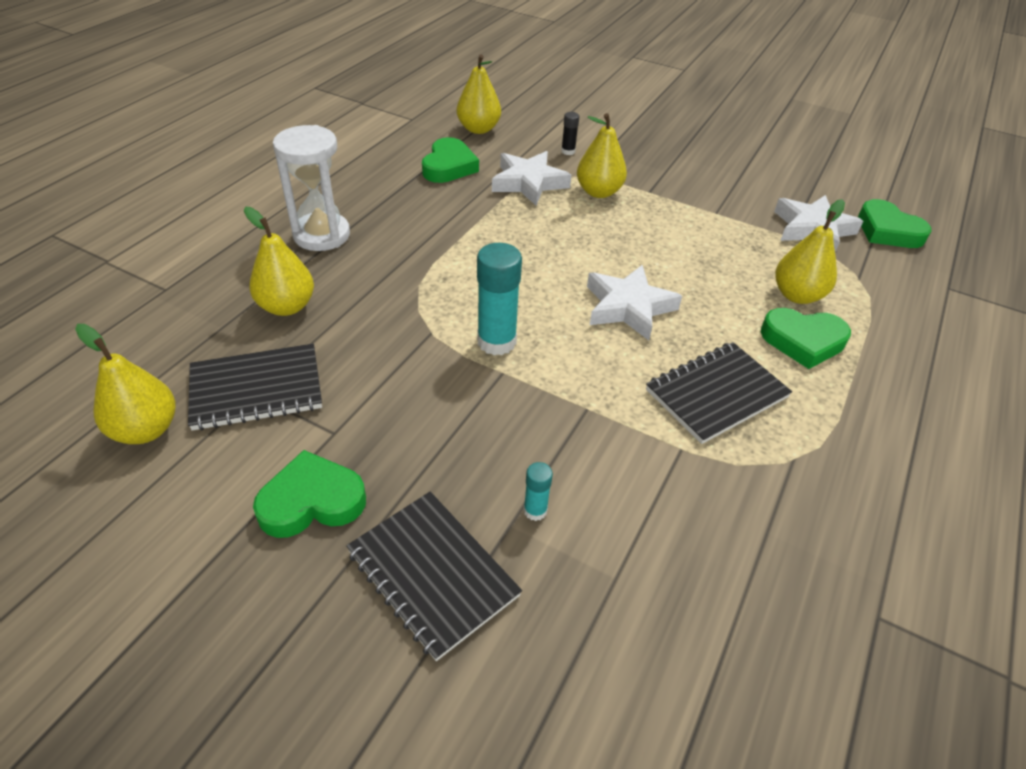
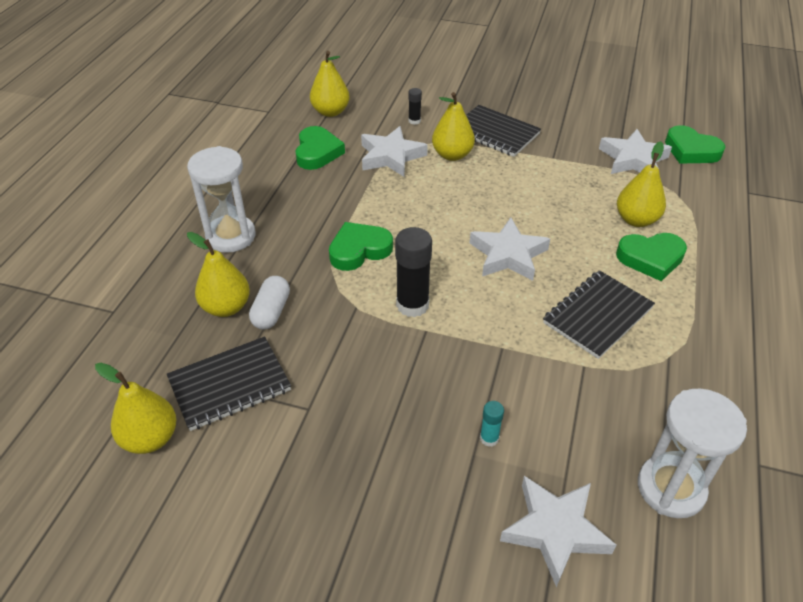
camera: 10 degrees left, 0 degrees up
green heart [253,450,366,538] -> green heart moved to [329,222,393,271]
black notebook [346,492,522,661] -> black notebook moved to [466,105,541,157]
turquoise glue stick [477,243,522,355] -> black glue stick [395,227,432,317]
none -> white capsule [249,276,290,330]
none -> white star [500,476,616,587]
none -> white hourglass [638,389,747,518]

